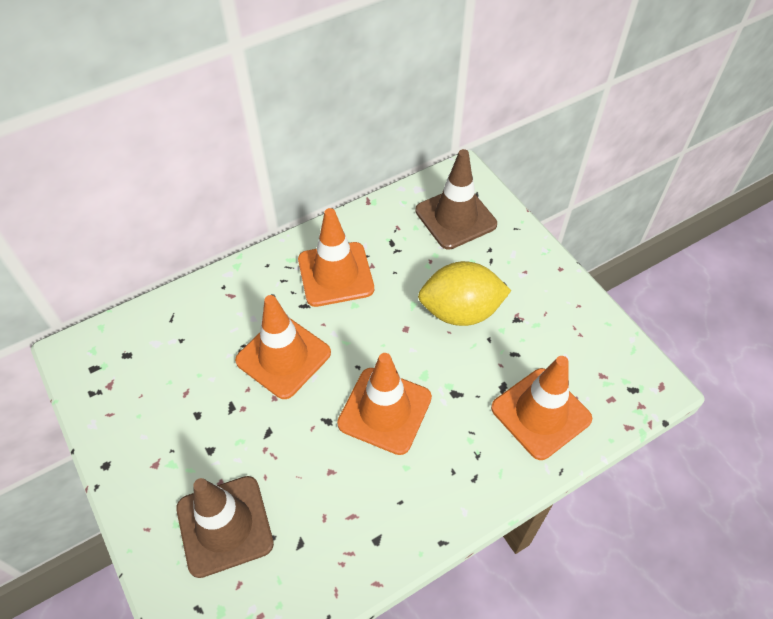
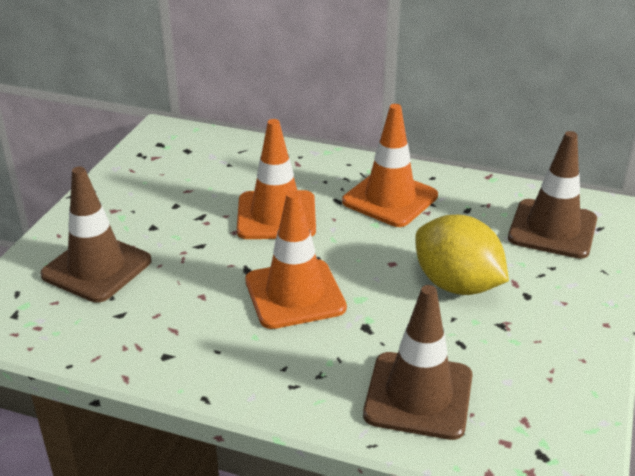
camera: 50 degrees right, 20 degrees down
orange traffic cone [491,356,592,460] -> brown traffic cone [363,285,473,440]

